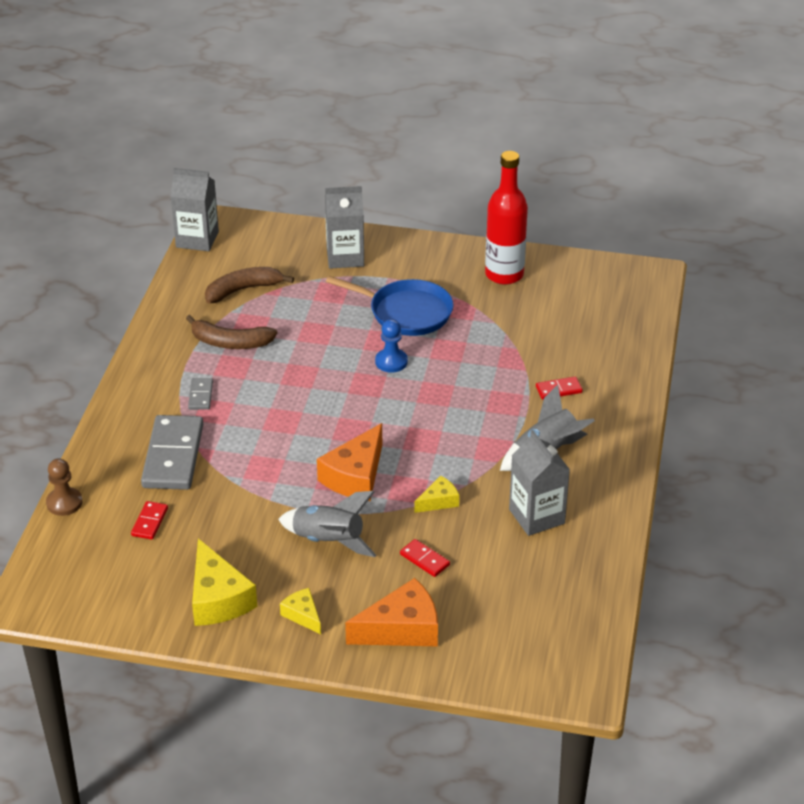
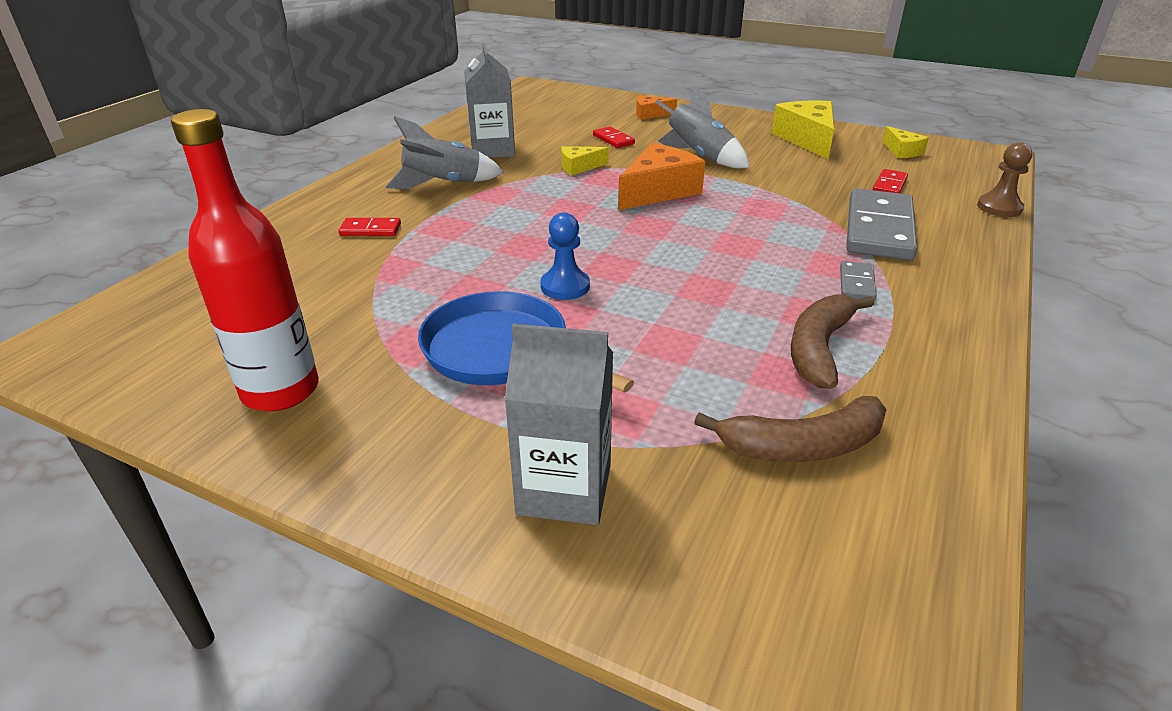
camera: 165 degrees left, 5 degrees down
grey carton [170,168,219,251] -> none
brown banana [186,315,277,349] -> brown banana turned 90 degrees counterclockwise [791,294,874,389]
yellow cheese [280,588,321,634] -> yellow cheese moved to [883,126,929,158]
orange cheese [345,578,438,646] -> orange cheese [636,96,677,120], size x0.54

